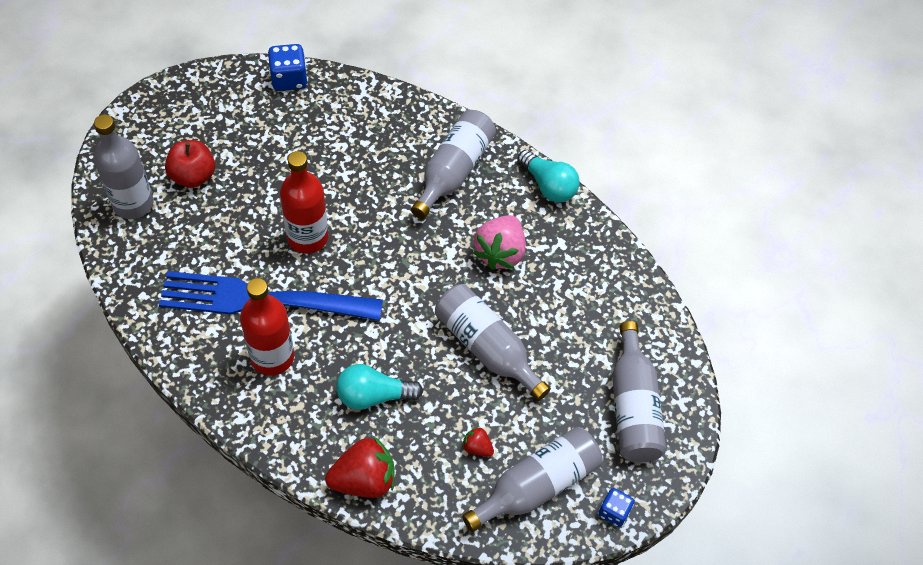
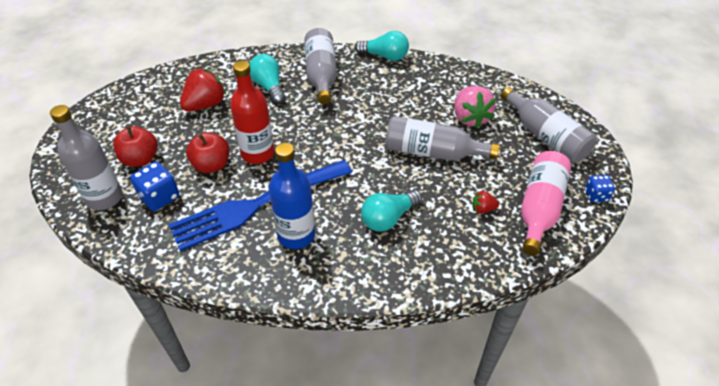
camera: 30 degrees left, 10 degrees down
red bottle [240,278,294,376] -> blue bottle [269,143,315,249]
blue dice [268,44,308,91] -> blue dice moved to [130,162,179,211]
red strawberry [325,437,395,498] -> red strawberry moved to [180,68,226,112]
grey bottle [462,427,602,532] -> pink bottle [521,151,571,255]
pink strawberry [473,215,526,270] -> pink strawberry moved to [454,86,496,128]
none -> red apple [186,132,230,173]
none -> turquoise light bulb [249,54,286,104]

